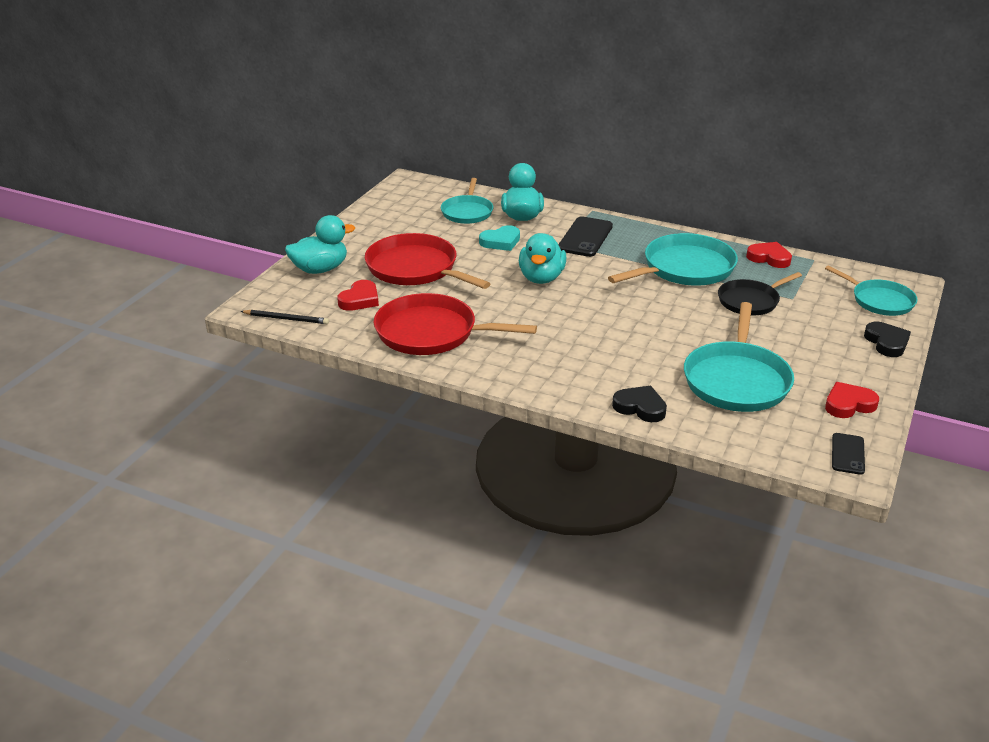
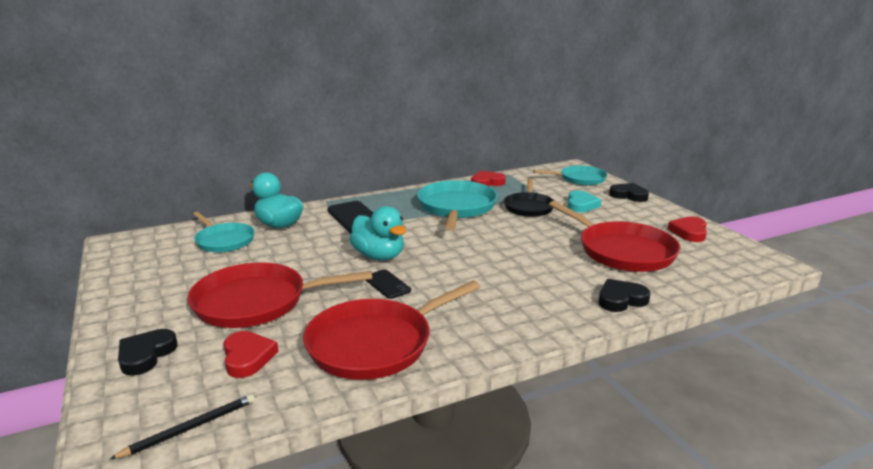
camera: 50 degrees left, 10 degrees down
turquoise duck [285,215,355,274] -> black heart [118,329,178,376]
turquoise heart [479,225,520,251] -> turquoise heart moved to [568,190,601,212]
turquoise pan [684,302,794,412] -> red pan [549,201,680,272]
black phone [832,433,865,475] -> black phone moved to [365,269,411,299]

